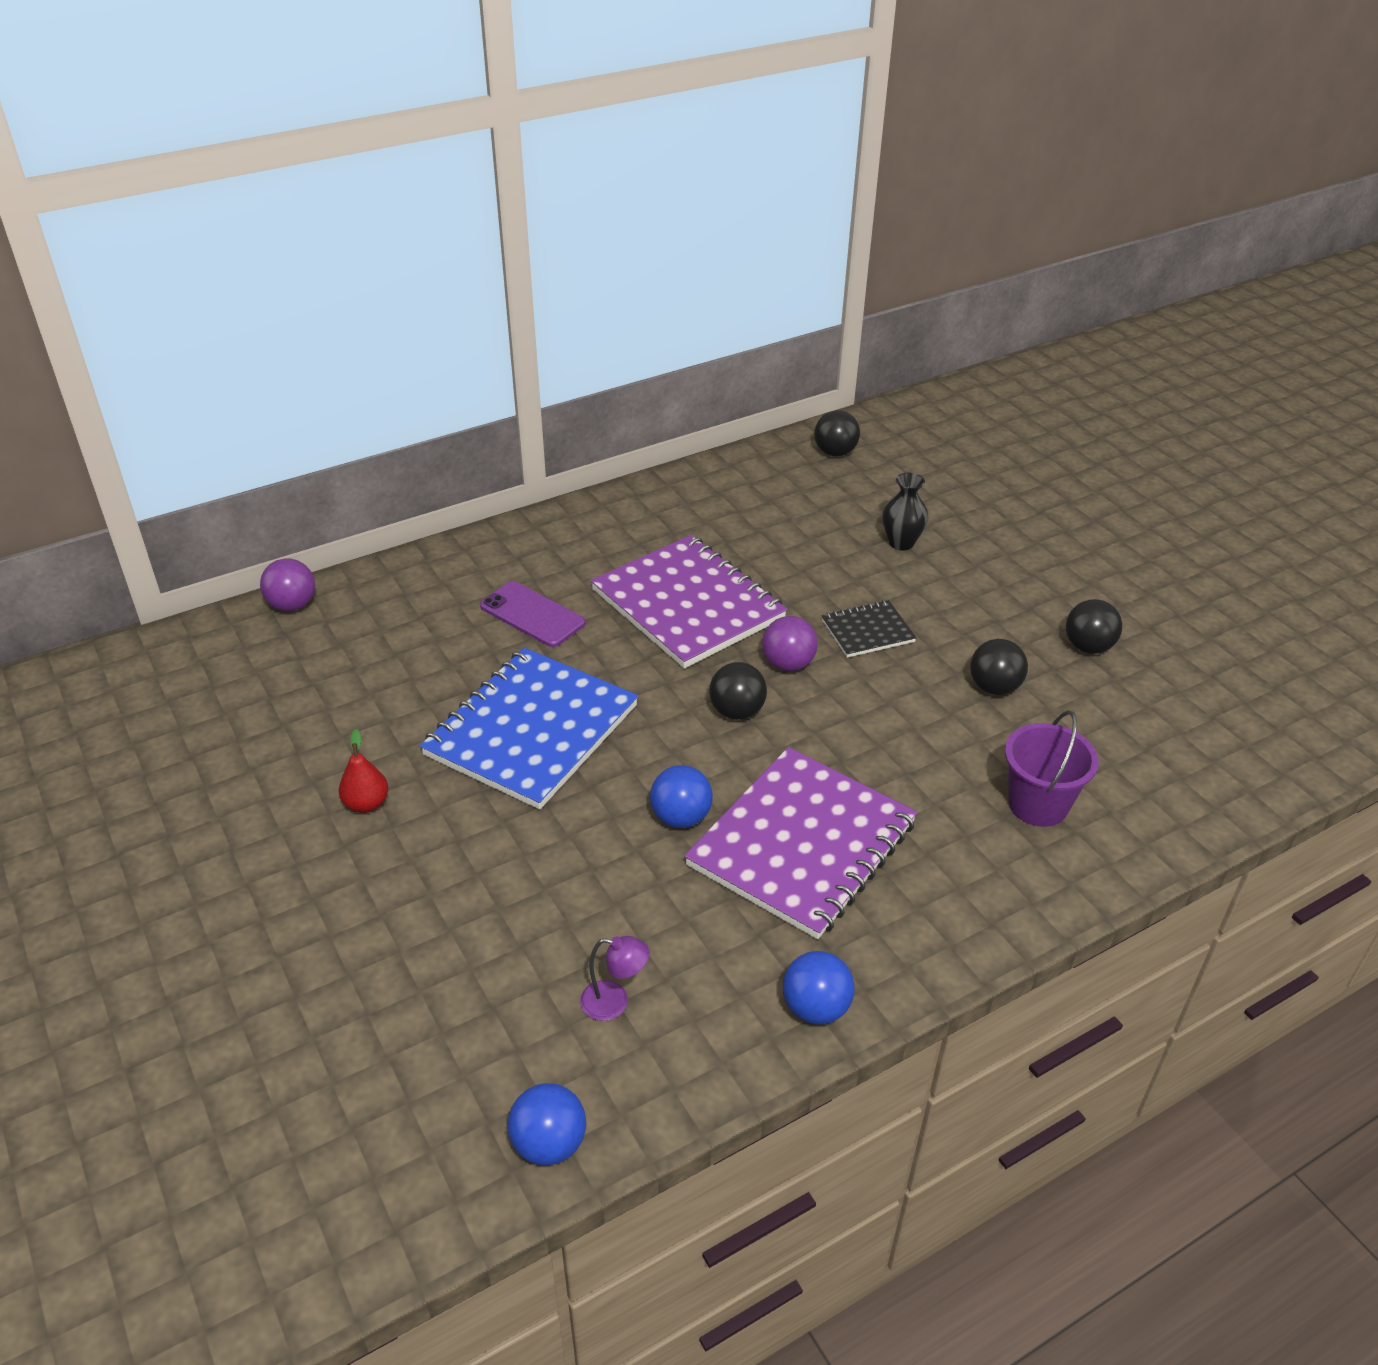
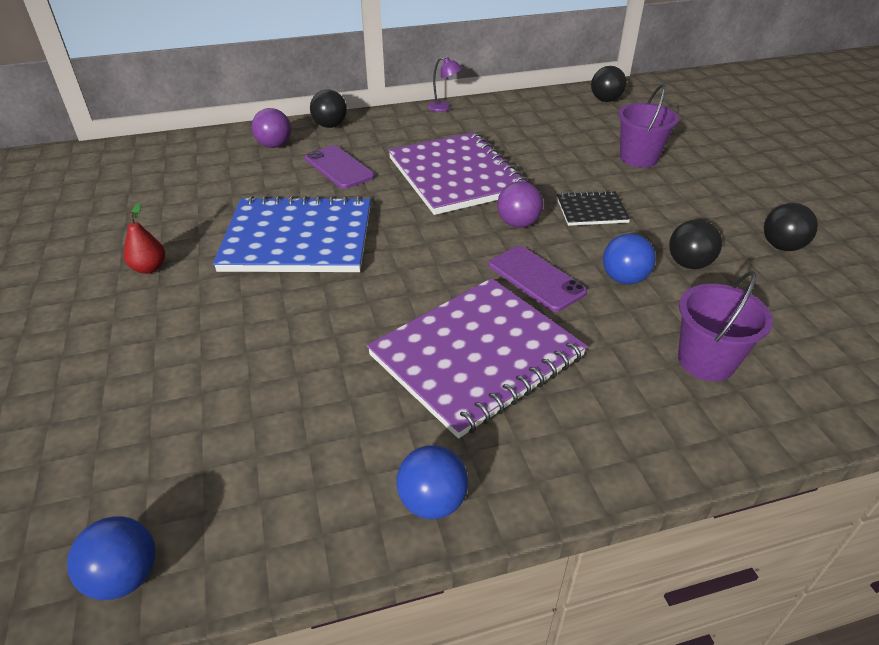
camera: 15 degrees right, 0 degrees up
purple ball [260,558,315,611] -> purple ball moved to [252,108,291,148]
blue notebook [420,648,638,810] -> blue notebook turned 45 degrees clockwise [213,196,371,272]
purple lamp [580,936,650,1021] -> purple lamp moved to [428,57,462,112]
blue ball [650,765,713,828] -> blue ball moved to [603,233,656,284]
black ball [709,662,767,720] -> black ball moved to [310,90,347,128]
black vase [882,473,928,550] -> purple bucket [618,84,679,167]
none -> purple phone [489,246,587,312]

